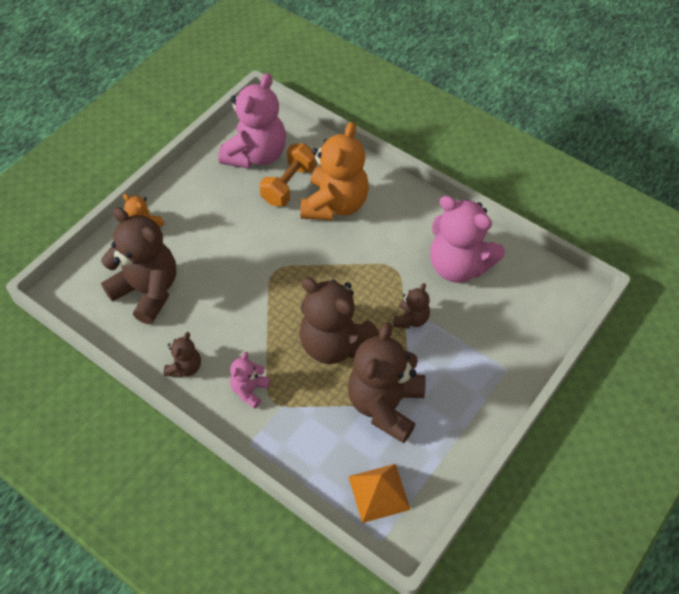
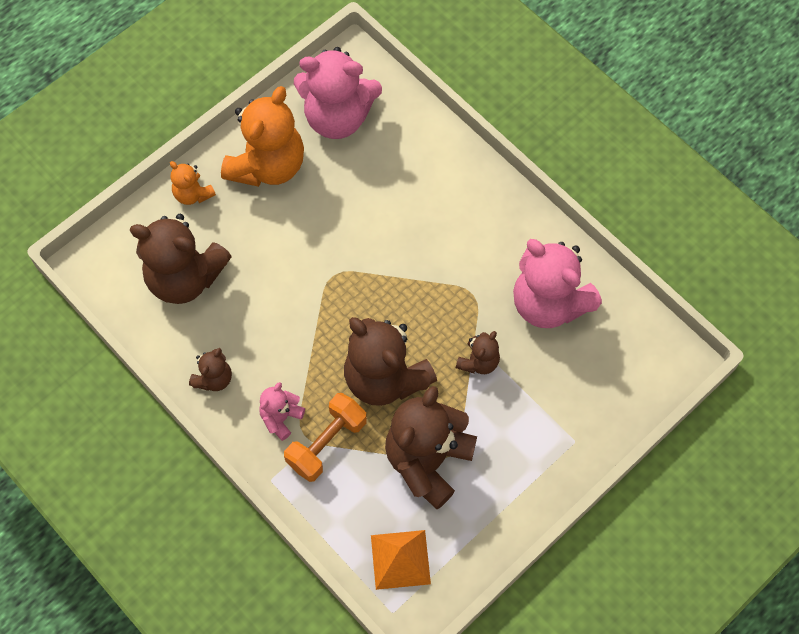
camera: 10 degrees right, 10 degrees up
brown teddy bear [101,207,176,324] -> brown teddy bear turned 150 degrees clockwise [130,214,232,304]
pink teddy bear [218,73,286,168] -> pink teddy bear turned 60 degrees clockwise [294,47,382,139]
orange dumbbell [259,144,317,206] -> orange dumbbell moved to [284,393,367,482]
orange teddy bear [300,122,369,220] -> orange teddy bear moved to [221,86,304,187]

